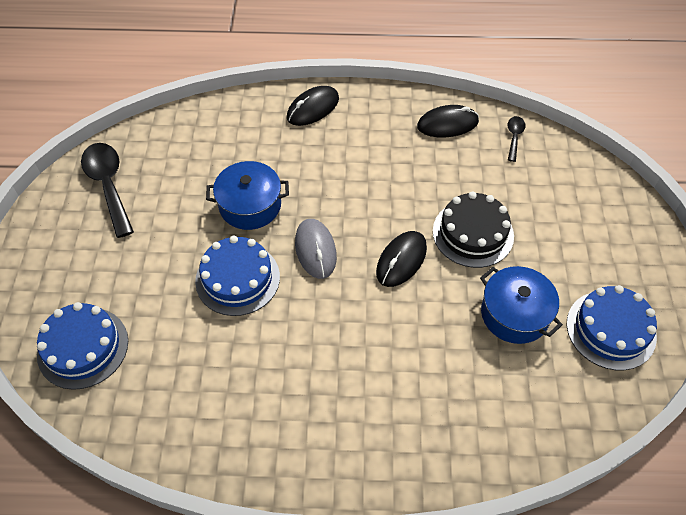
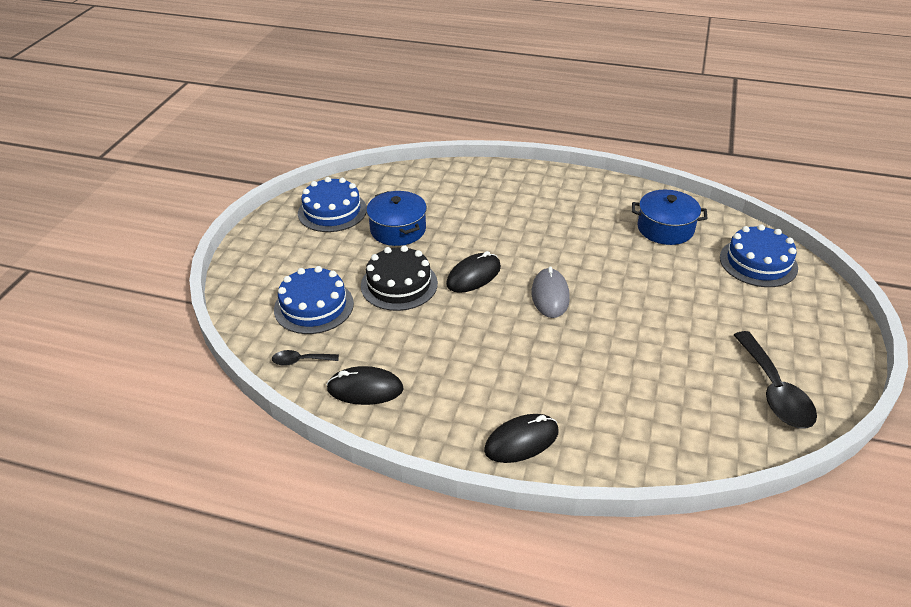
camera: 165 degrees left, 15 degrees down
blue cake [195,235,280,316] -> blue cake moved to [274,266,354,334]
blue pot [206,161,289,230] -> blue pot moved to [632,190,708,245]
black spoon [508,116,525,162] -> black spoon turned 60 degrees clockwise [272,350,339,366]

